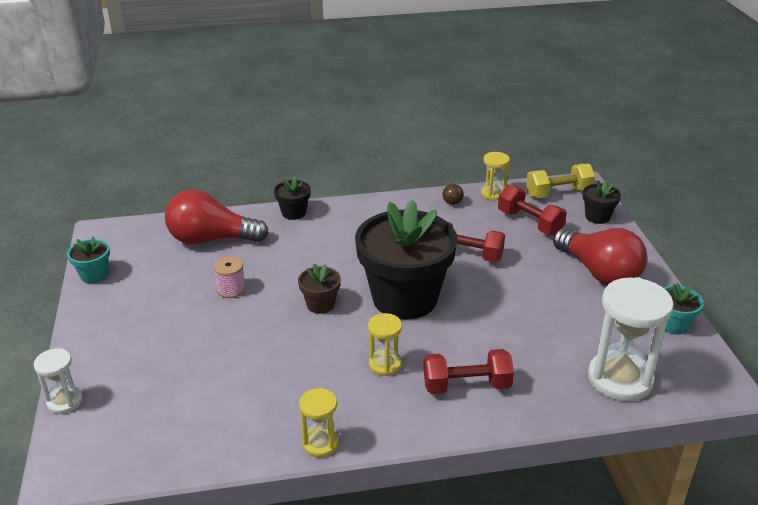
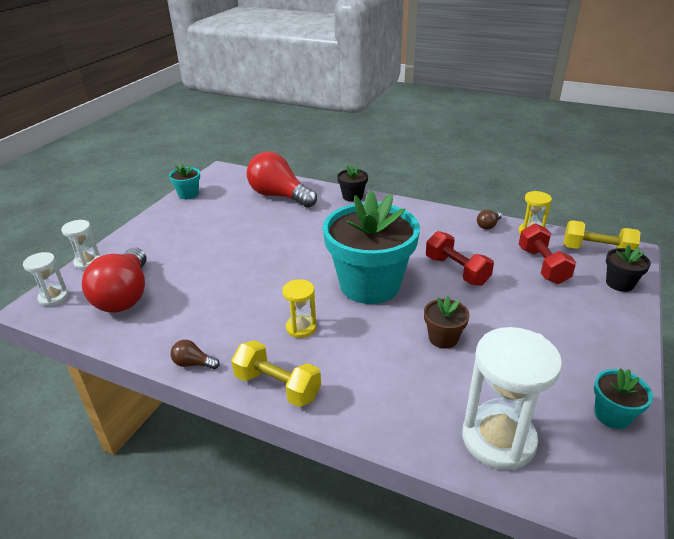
camera: 35 degrees right, 0 degrees up
pink spool [213,256,246,298] -> none
brown flower pot [298,264,341,314] -> brown flower pot moved to [424,296,470,349]
yellow hourglass [299,388,339,457] -> brown light bulb [171,340,220,369]
black flower pot [355,199,458,320] -> turquoise flower pot [323,191,420,304]
red dumbbell [423,349,514,394] -> none
red light bulb [553,228,647,285] -> red light bulb moved to [82,247,147,313]
none -> white hourglass [23,252,69,306]
none -> yellow dumbbell [231,340,321,407]

